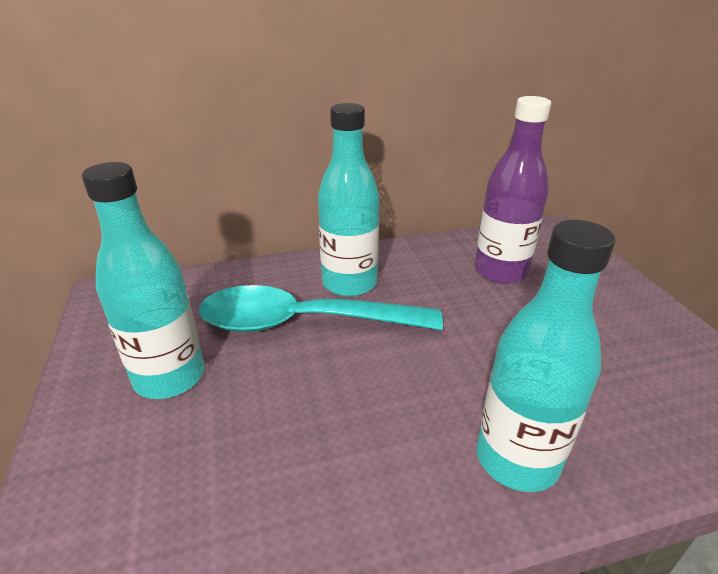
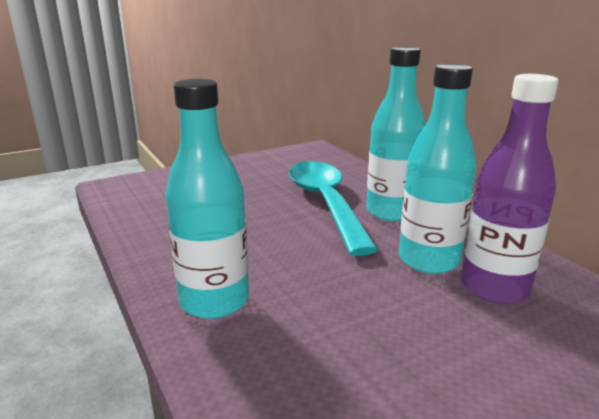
camera: 75 degrees right, 10 degrees down
turquoise bottle [82,162,205,399] -> turquoise bottle moved to [399,64,476,274]

